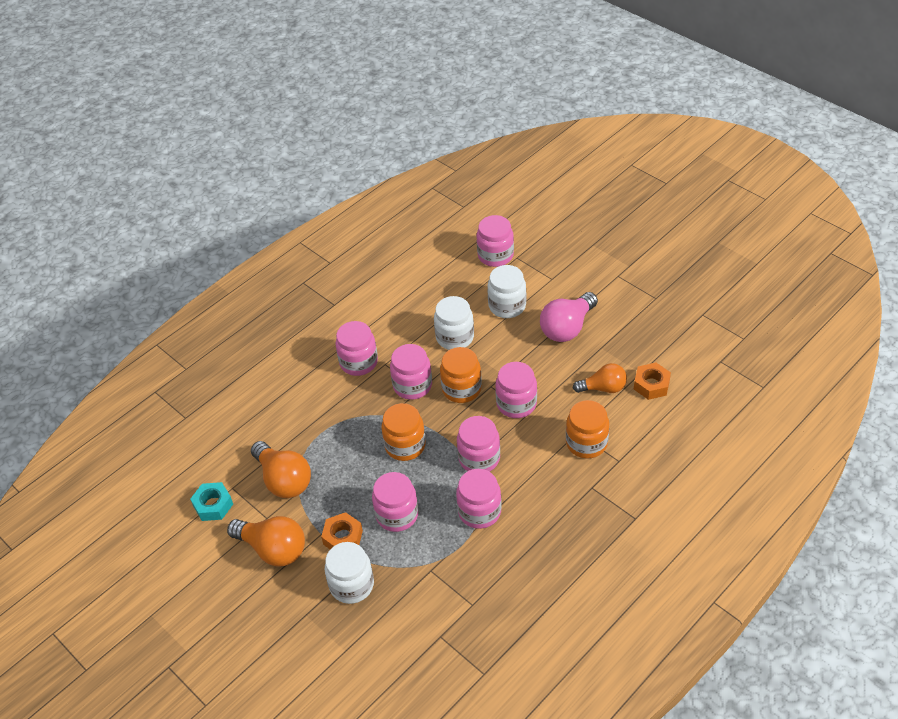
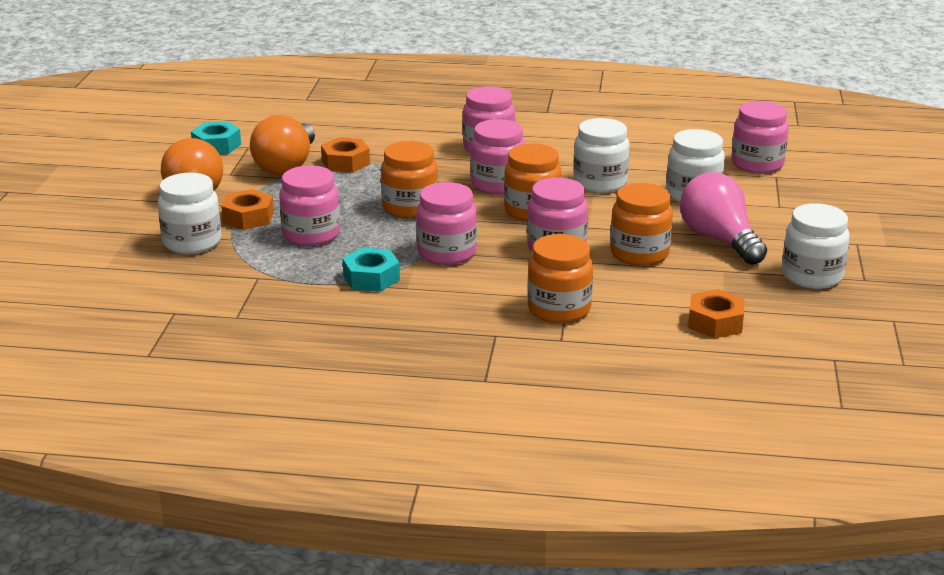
camera: 50 degrees right, 20 degrees down
pink jar [456,469,502,529] -> turquoise nut [343,248,400,292]
pink light bulb [540,292,598,342] -> pink light bulb turned 60 degrees clockwise [680,172,767,265]
orange light bulb [573,363,627,393] -> none
none -> orange nut [321,137,370,173]
none -> orange jar [610,183,673,266]
none -> white jar [782,203,850,289]

